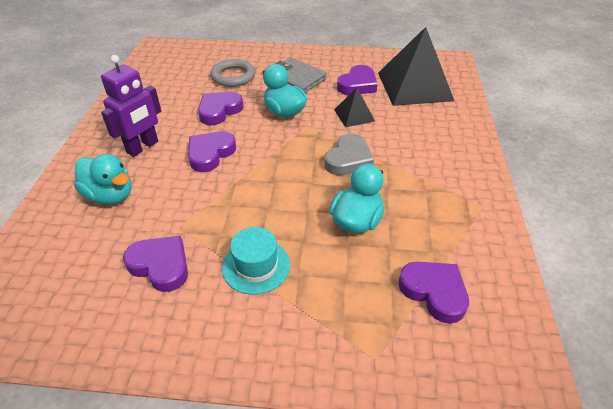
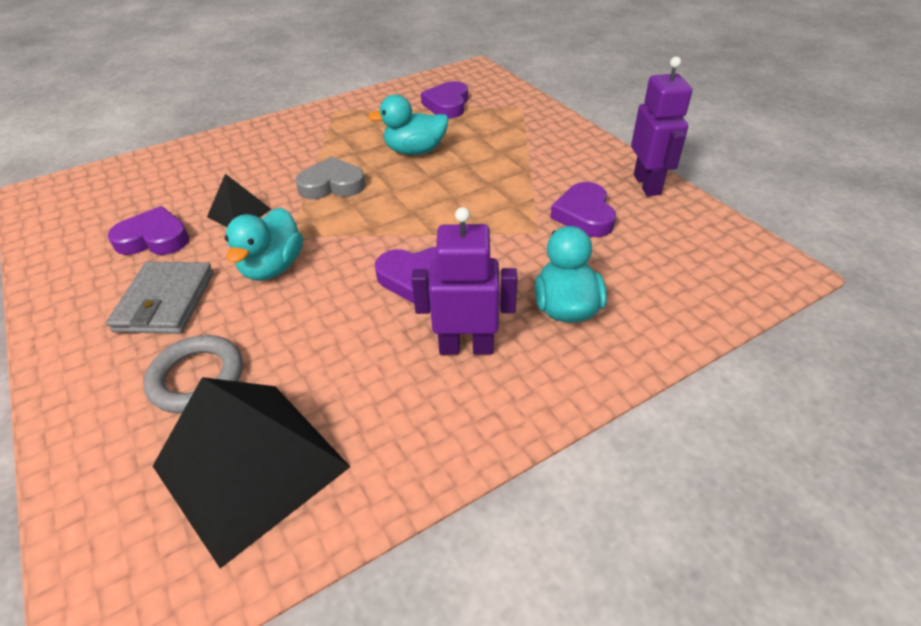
camera: 125 degrees left, 0 degrees up
purple heart [198,92,243,125] -> none
turquoise hat [222,227,290,295] -> none
black pyramid [378,27,454,106] -> black pyramid moved to [153,377,350,569]
none -> purple robot [631,57,692,196]

